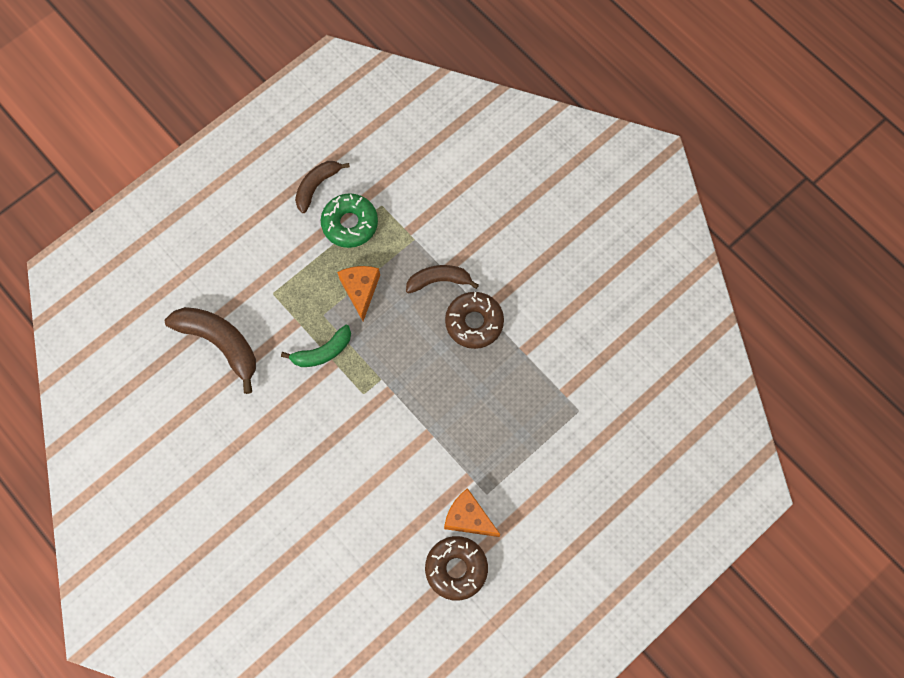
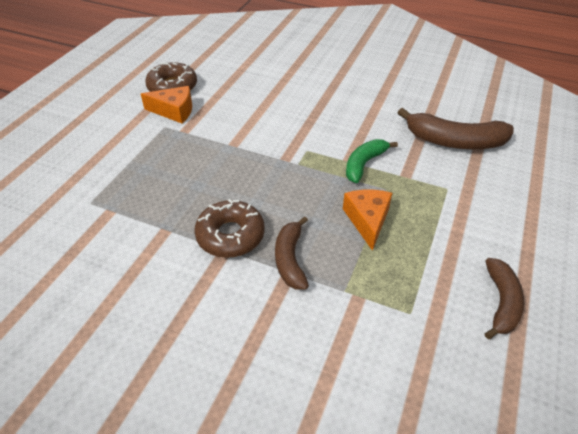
camera: 155 degrees right, 25 degrees down
green donut [321,193,378,248] -> none
orange cheese [337,266,380,321] -> orange cheese turned 150 degrees counterclockwise [343,190,392,251]
brown banana [406,265,479,294] -> brown banana turned 120 degrees clockwise [275,216,309,290]

